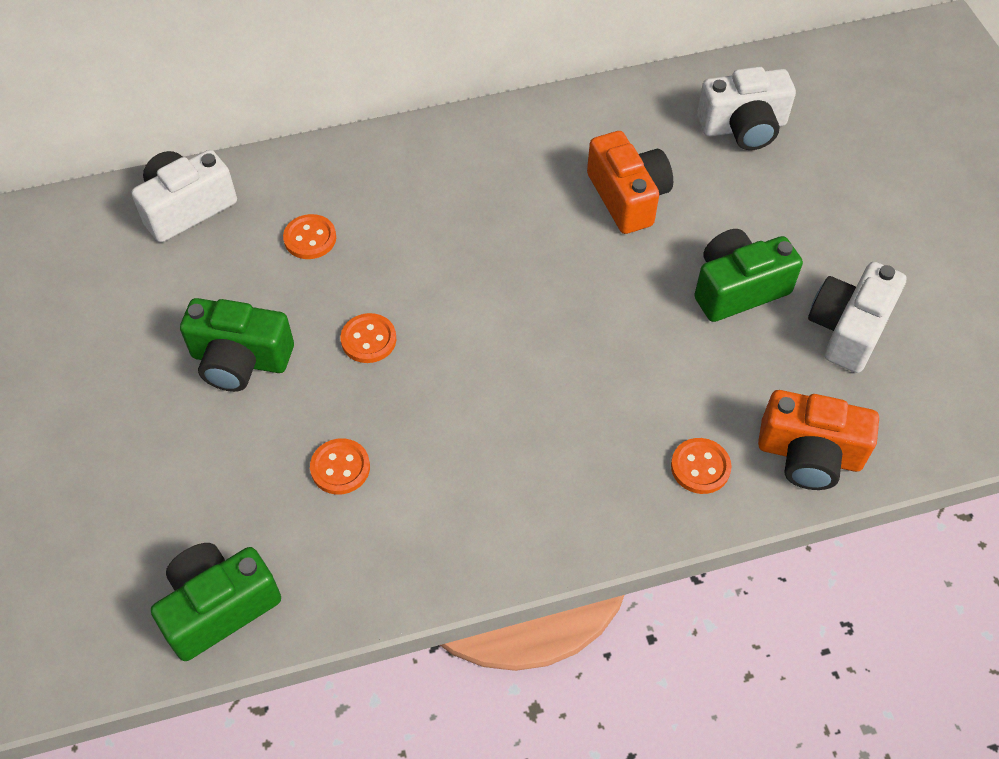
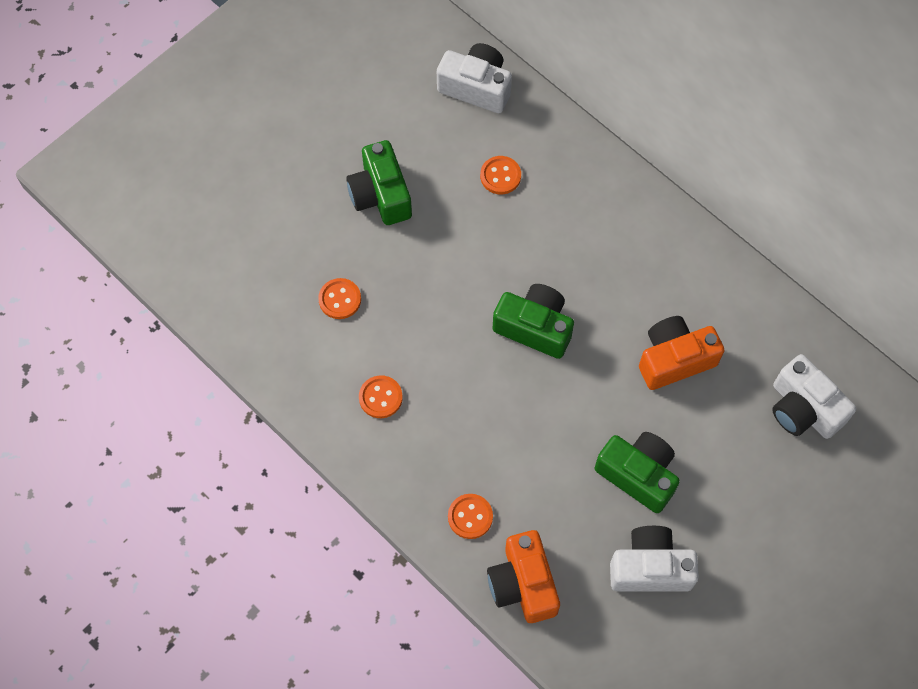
camera: 60 degrees right, 10 degrees up
green camera [151,543,281,661] -> green camera moved to [492,284,574,359]
orange button [340,313,396,363] -> orange button moved to [359,375,403,418]
orange camera [587,131,673,234] -> orange camera turned 150 degrees counterclockwise [639,316,725,390]

